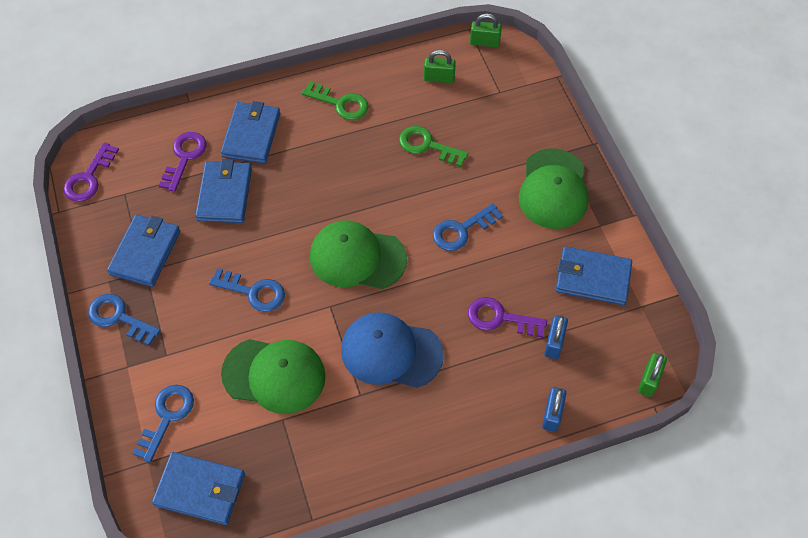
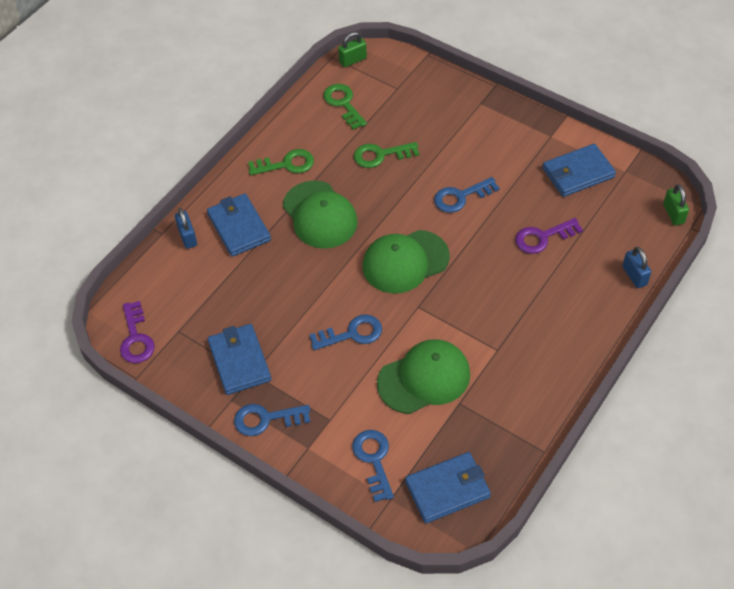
camera: 35 degrees left, 5 degrees down
purple key [159,132,207,192] -> none
blue wallet [195,159,252,223] -> none
blue cap [341,312,444,388] -> none
green padlock [424,50,456,83] -> green key [323,84,367,130]
blue key [433,203,503,251] -> blue key turned 45 degrees clockwise [434,177,500,213]
green cap [519,148,589,229] -> green cap moved to [283,180,358,249]
blue padlock [544,315,568,359] -> blue padlock moved to [175,208,197,249]

